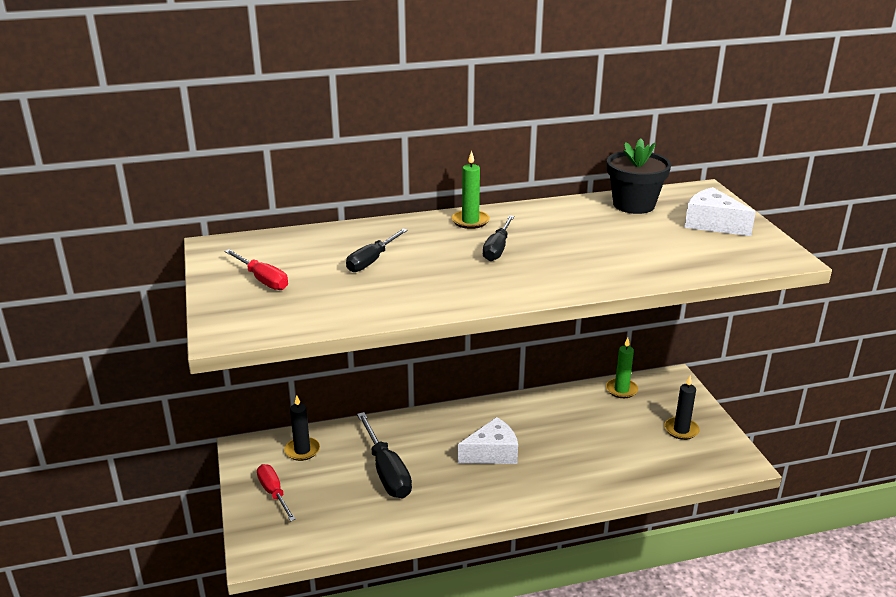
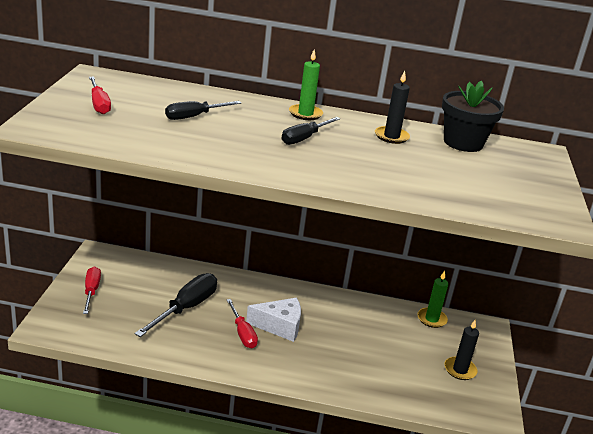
camera: 20 degrees right, 0 degrees up
black candle [284,395,320,461] -> black candle moved to [375,71,410,144]
black screwdriver [357,412,412,498] -> black screwdriver turned 150 degrees counterclockwise [134,273,217,337]
white cheese [684,187,756,236] -> none
none -> red screwdriver [227,299,258,349]

